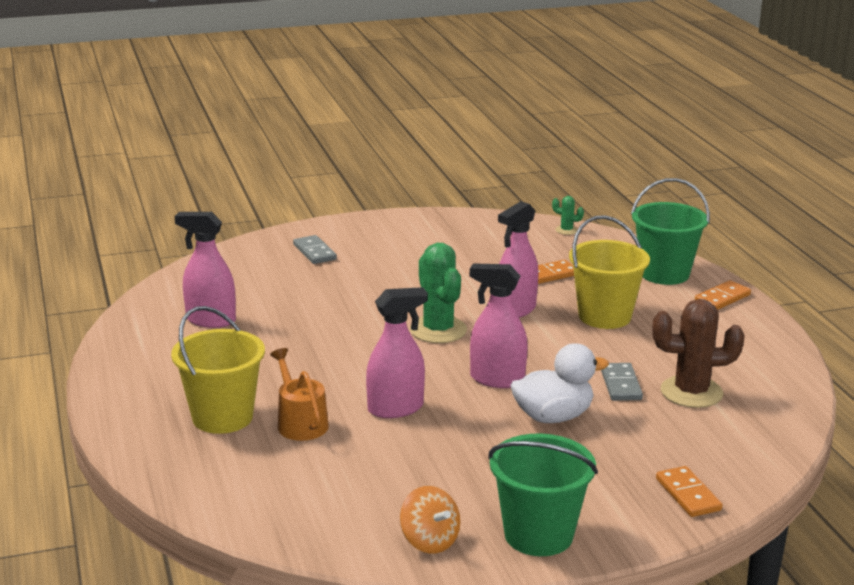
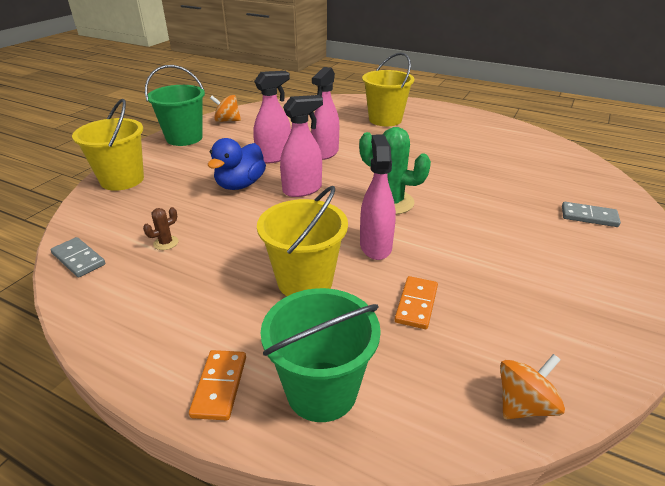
camera: 135 degrees right, 10 degrees up
pink spray bottle [175,212,236,328] -> pink spray bottle moved to [253,71,291,163]
orange watering can [270,348,329,441] -> none
white duck [510,343,609,423] -> blue duck [208,138,266,190]
green cactus [552,196,584,235] -> orange spinning top [500,354,565,419]
grey domino [601,363,643,401] -> grey domino moved to [51,237,105,277]
brown cactus [652,299,745,408] -> brown cactus [143,207,179,250], size x0.45
orange domino [656,466,722,517] -> yellow bucket [72,99,144,191]

